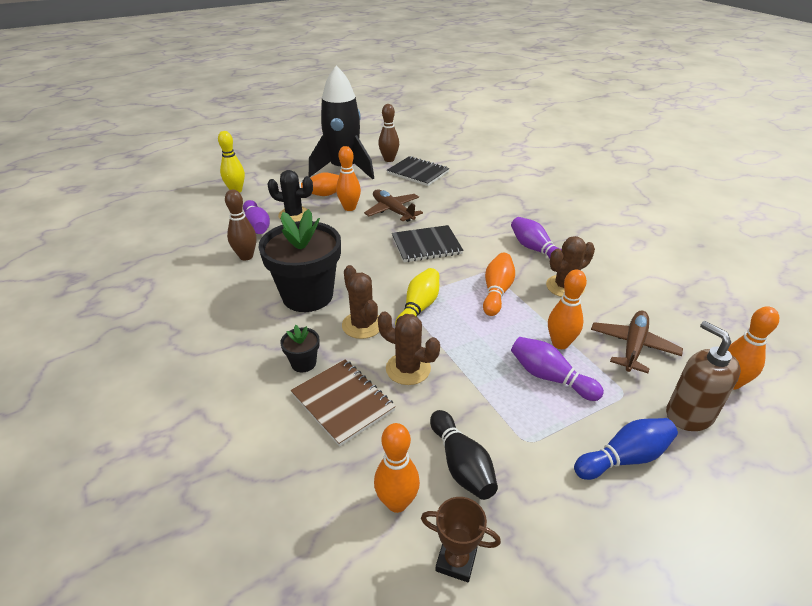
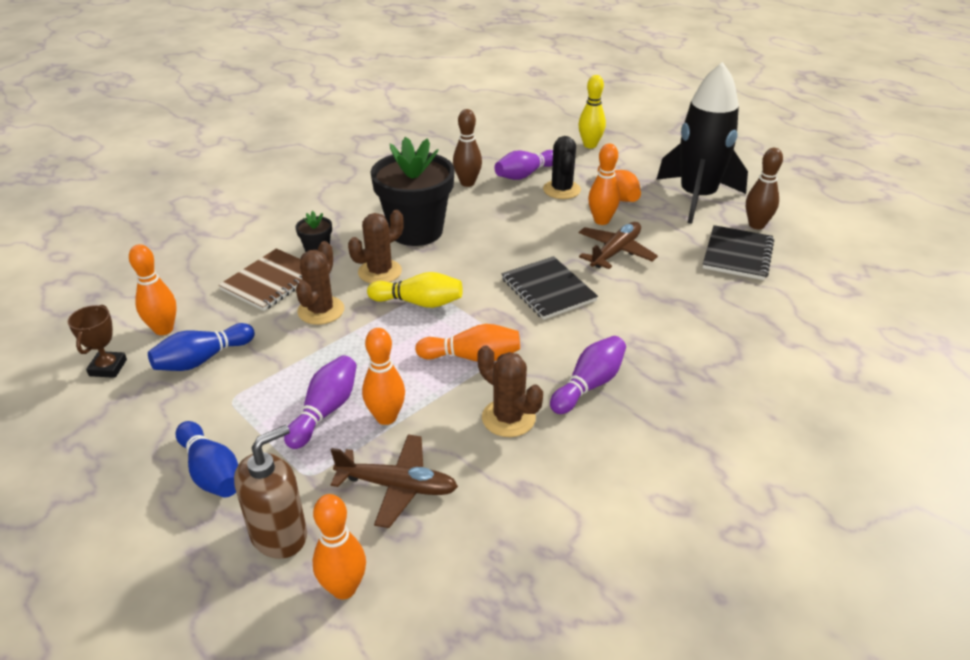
camera: 75 degrees right, 0 degrees up
black bowling pin [430,410,498,500] -> blue bowling pin [148,323,255,371]

